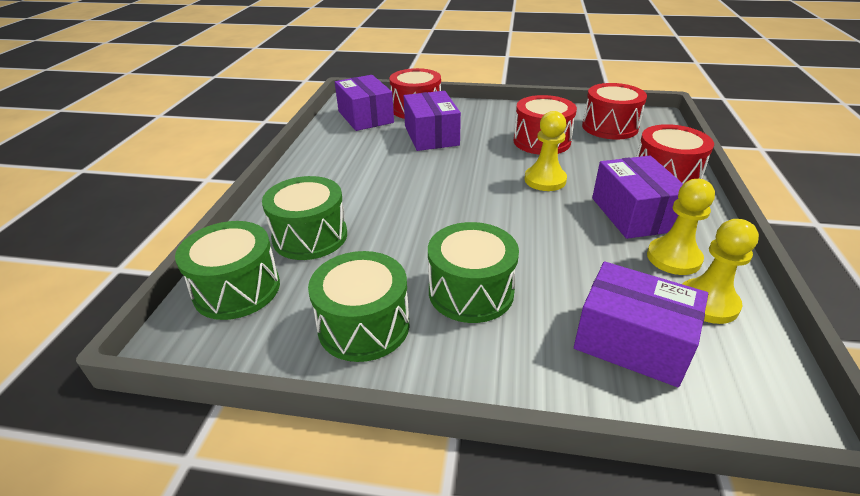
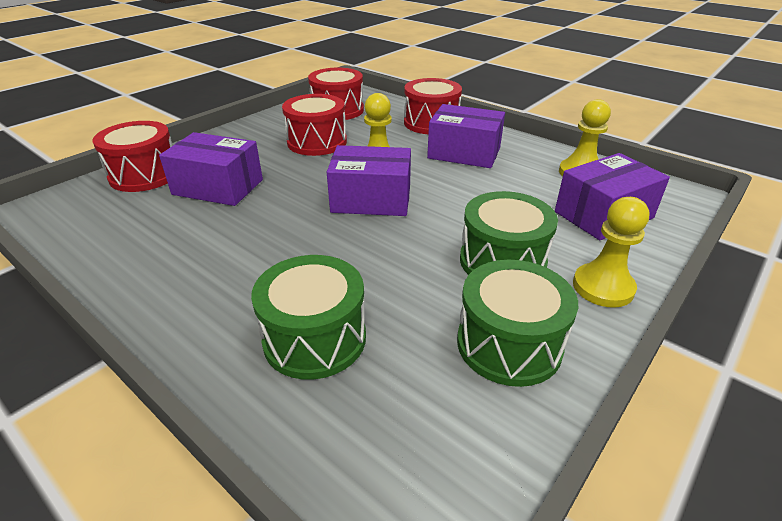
camera: 60 degrees left, 0 degrees up
green drum [175,221,280,320] -> none
purple box [335,75,394,131] -> purple box moved to [327,145,411,216]
yellow pawn [647,179,715,275] -> yellow pawn moved to [573,197,649,308]

